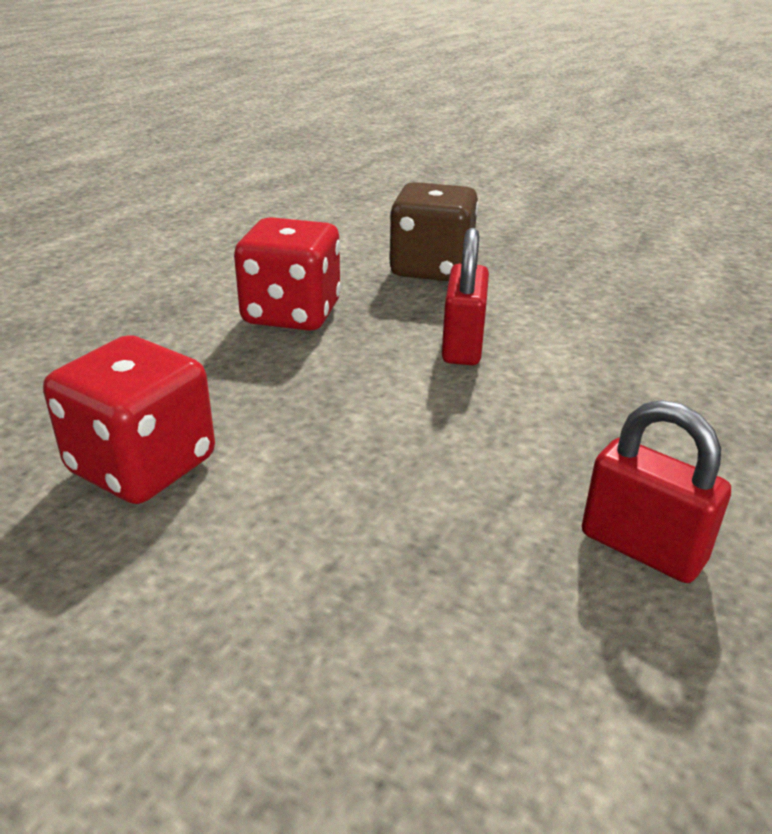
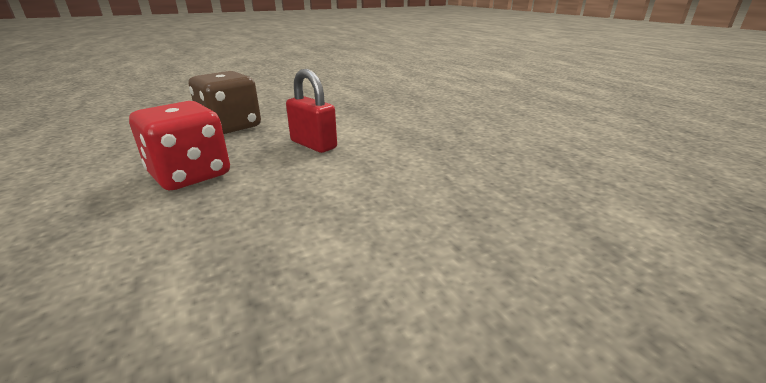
camera: 55 degrees left, 5 degrees down
red dice [43,335,215,504] -> none
red padlock [582,400,731,583] -> none

